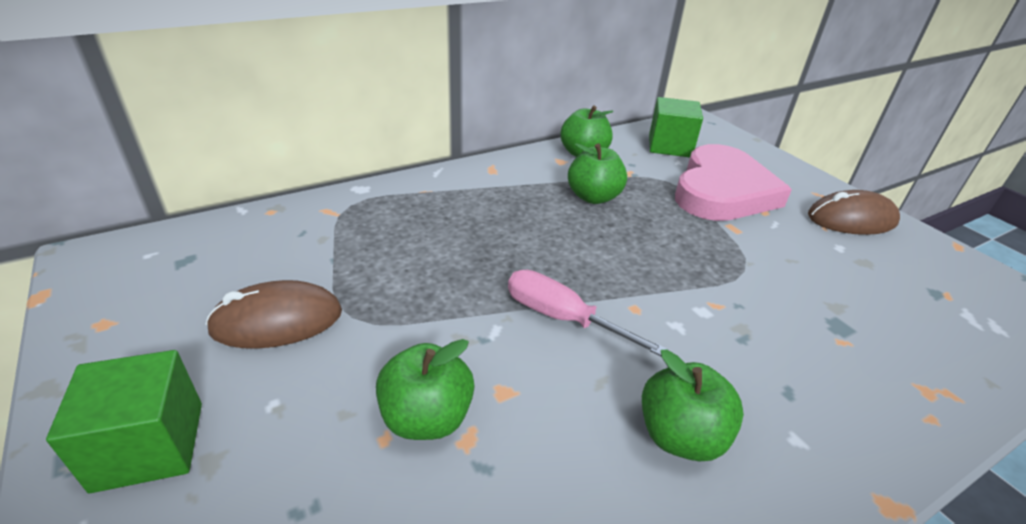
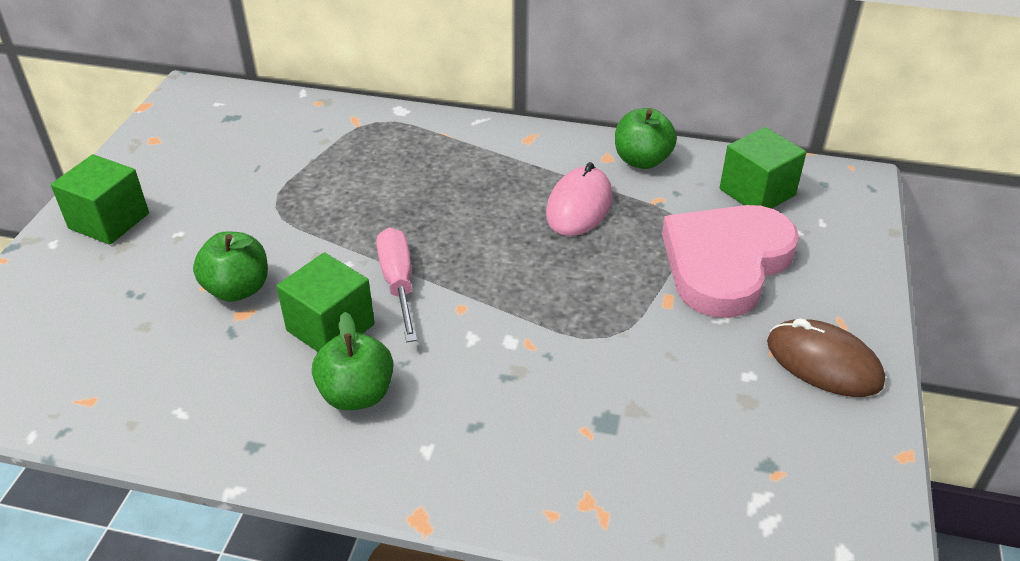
camera: 45 degrees right, 5 degrees up
brown mouse [206,280,342,349] -> none
green apple [568,143,627,204] -> pink mouse [546,162,613,236]
pink heart [675,144,792,221] -> pink heart turned 150 degrees clockwise [662,205,799,318]
none -> green cube [276,252,375,352]

